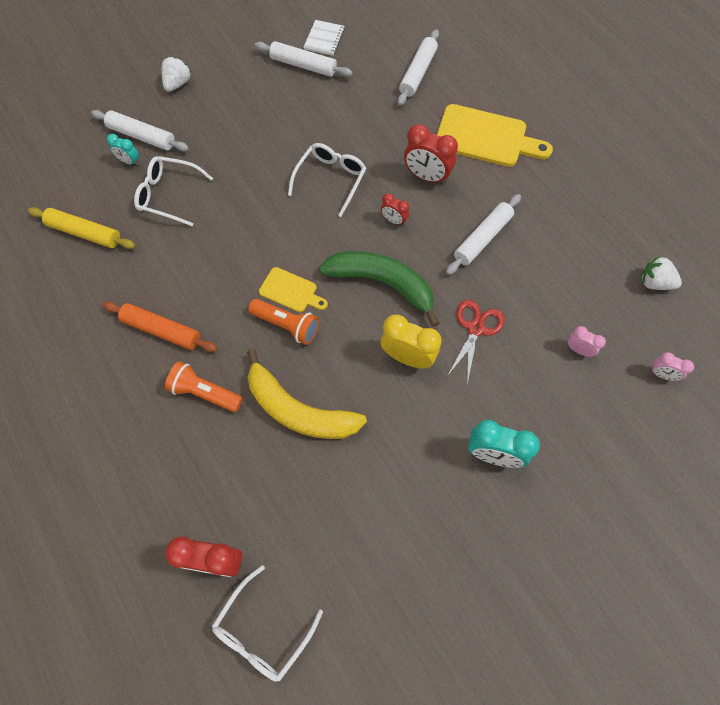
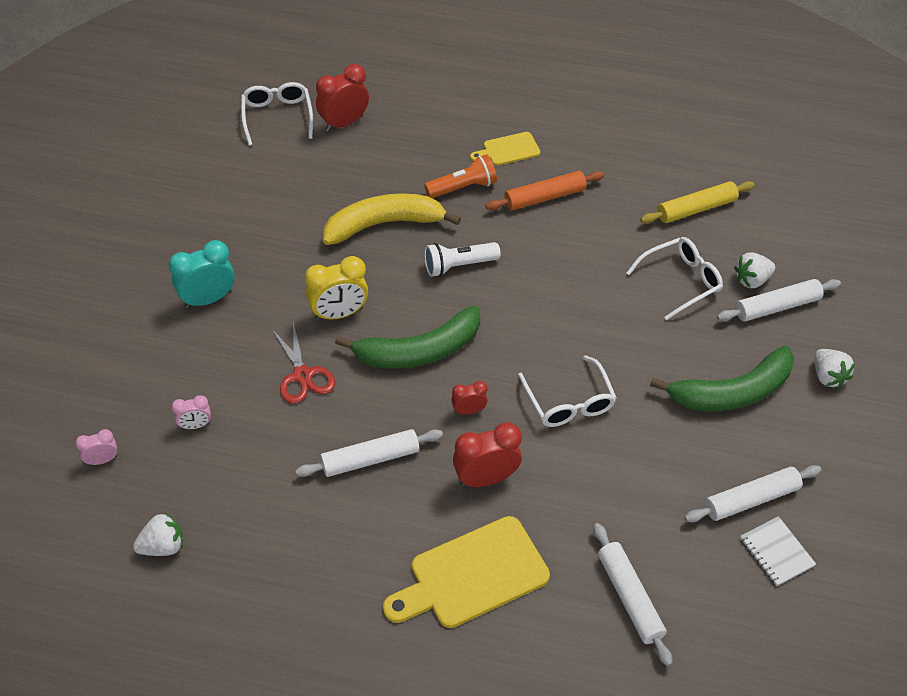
camera: 135 degrees right, 15 degrees down
turquoise clock [107,134,139,166] -> white strawberry [734,252,775,288]
orange flashlight [248,299,319,345] -> white flashlight [424,242,501,277]
yellow cutting board [259,267,328,312] -> yellow cutting board moved to [470,132,540,166]
white rolling pin [446,194,521,275] -> white rolling pin turned 75 degrees clockwise [295,429,443,477]
none -> green banana [650,345,794,411]

